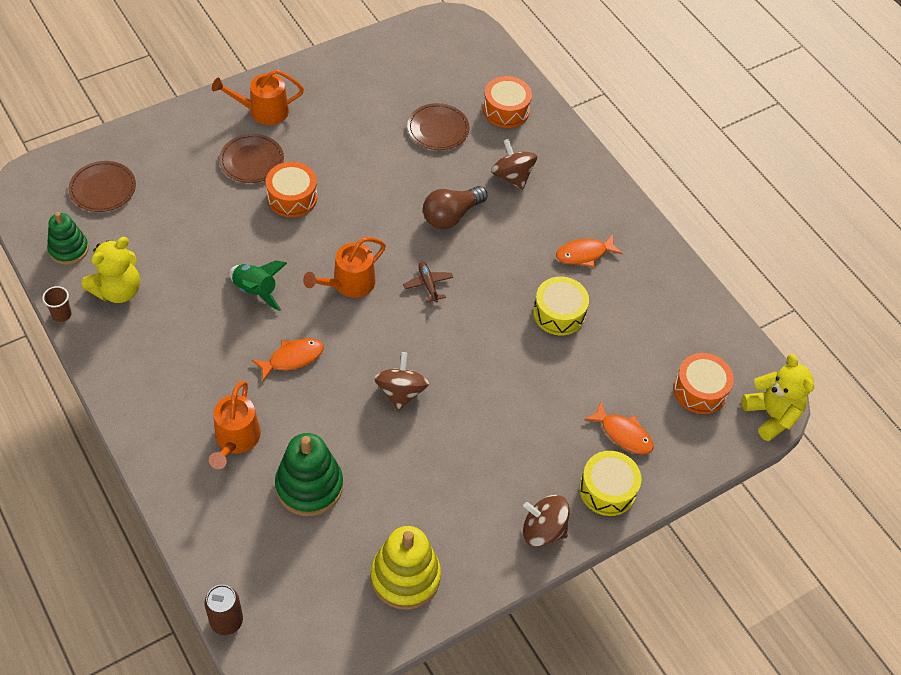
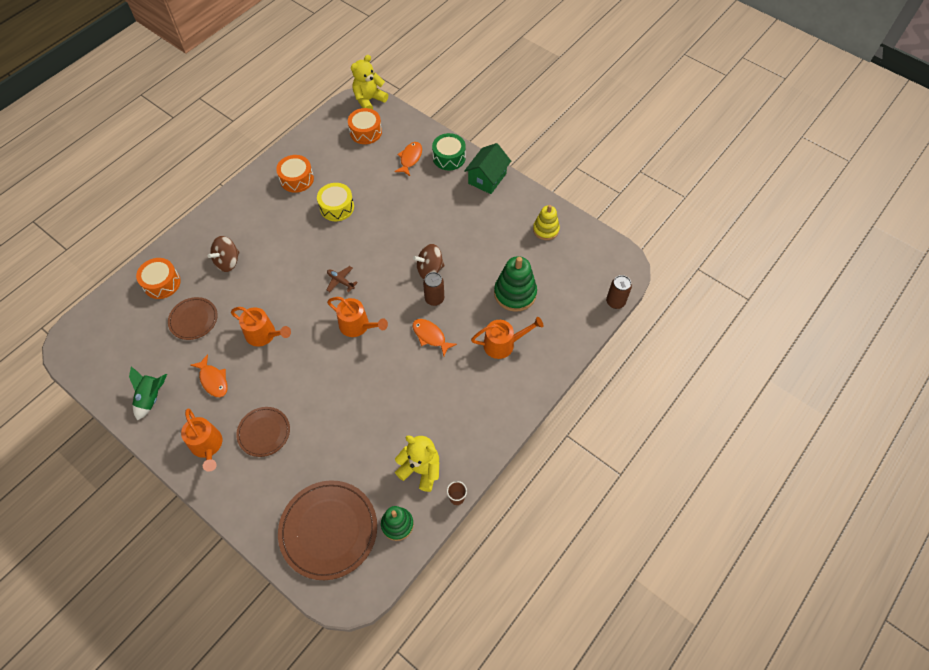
camera: 105 degrees left, 5 degrees up
brown plate [69,161,136,212] -> brown plate [278,480,377,580], size x1.74
green rocket [229,260,287,311] -> green rocket moved to [129,366,167,420]
orange drum [266,162,317,217] -> orange drum moved to [276,155,314,193]
yellow stacking toy [371,526,441,610] -> yellow stacking toy [533,205,560,240], size x0.65
brown plane [403,262,453,303] -> brown plane turned 75 degrees clockwise [327,266,358,292]
brown light bulb [423,186,488,229] -> none
brown spinning top [523,495,570,547] -> green house [464,143,511,194]
orange fish [556,234,623,268] -> orange fish moved to [190,354,228,397]
yellow drum [579,451,641,516] -> green drum [432,133,466,170]
none -> orange watering can [231,307,291,347]
none -> brown can [423,272,444,306]

